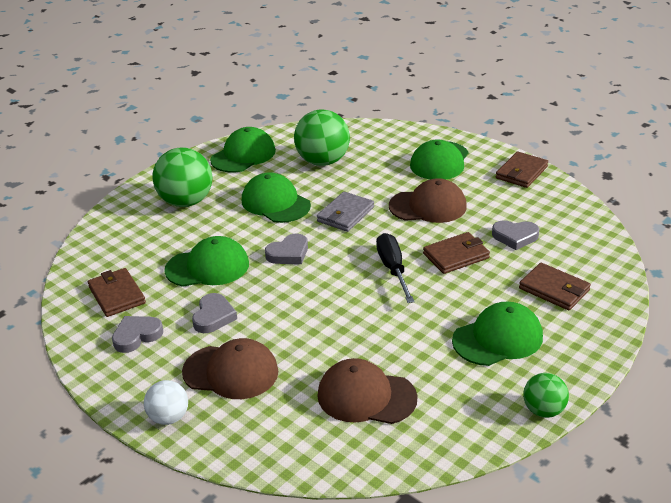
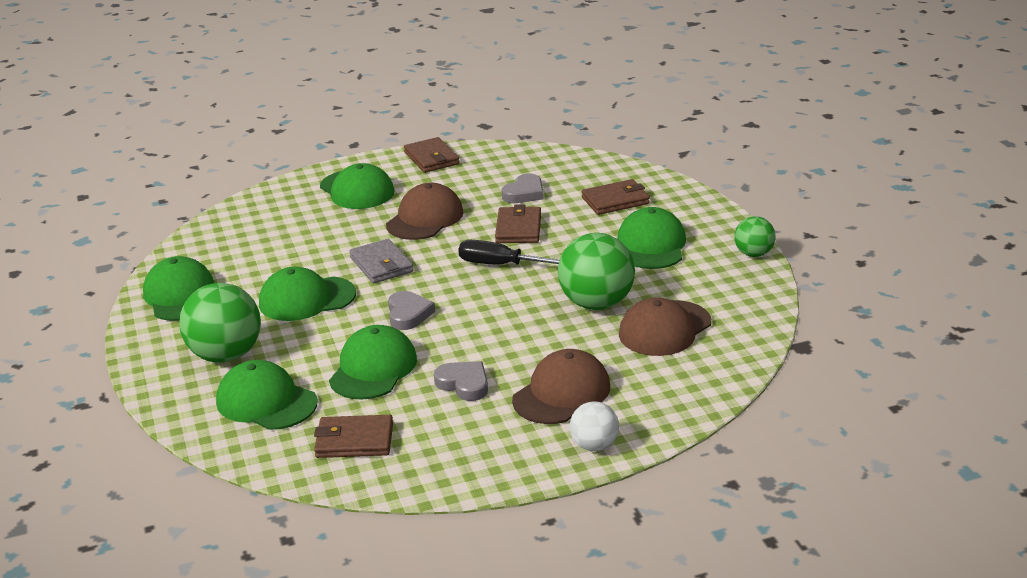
camera: 60 degrees left, 5 degrees down
grey heart [112,316,163,353] -> none
green ball [294,109,350,166] -> green ball moved to [558,233,635,310]
none -> green cap [216,360,317,430]

